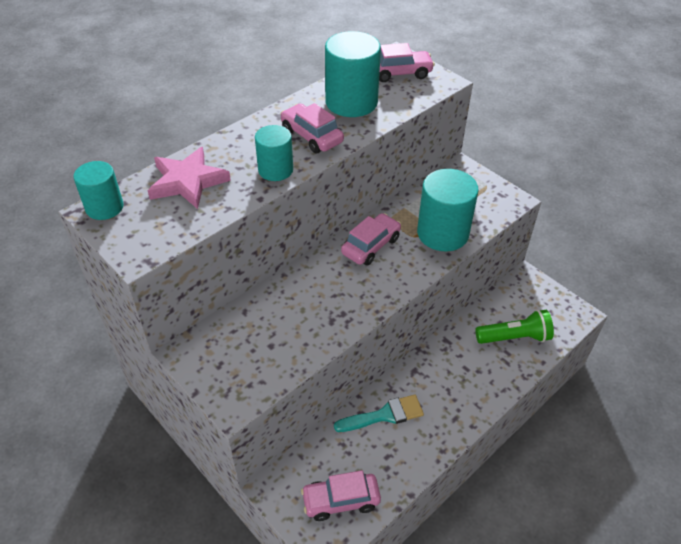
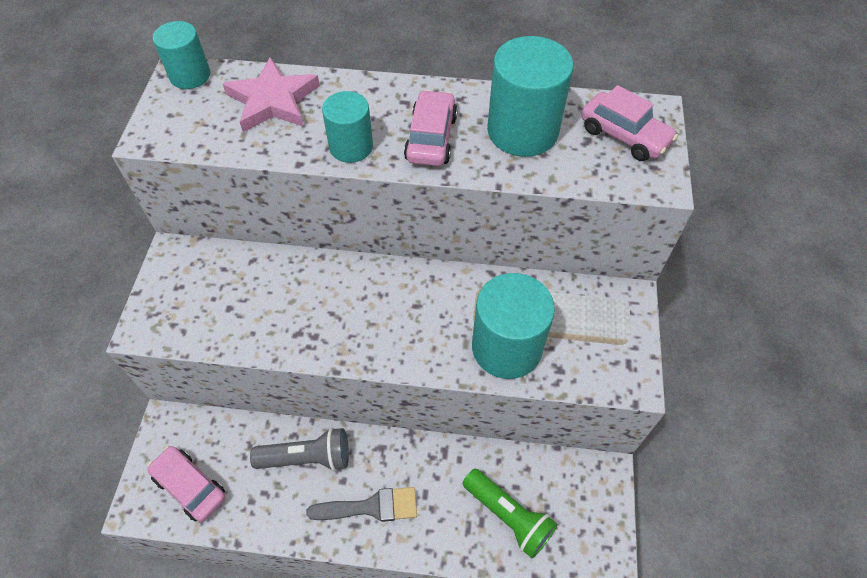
camera: 50 degrees right, 10 degrees up
turquoise brush [334,394,424,432] -> grey flashlight [250,428,349,471]
pink car [341,213,401,266] -> none
none -> grey brush [306,487,417,522]

